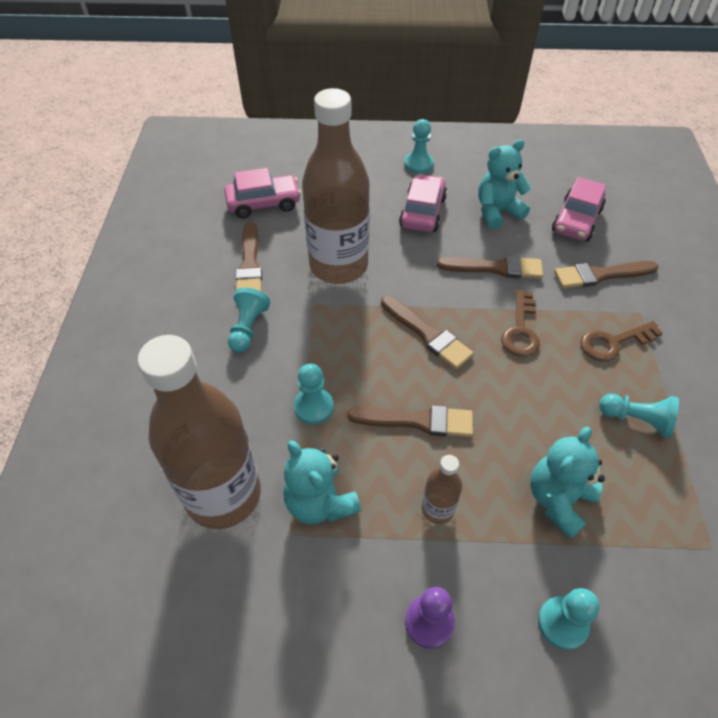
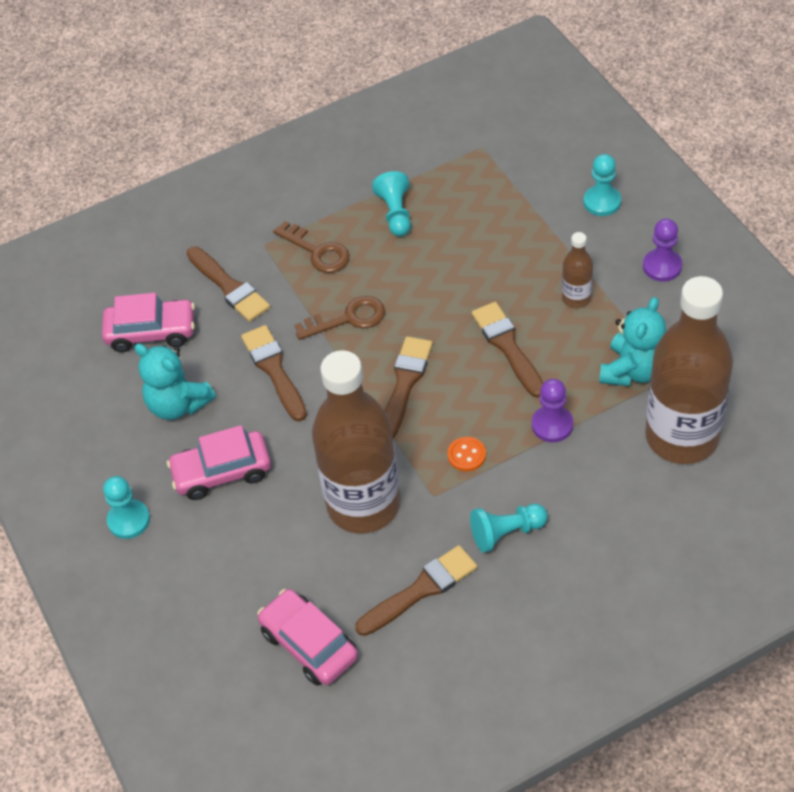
camera: 115 degrees left, 0 degrees up
turquoise pawn [294,364,334,425] -> purple pawn [532,379,573,442]
turquoise teddy bear [530,427,605,539] -> none
none -> orange button [447,437,486,472]

